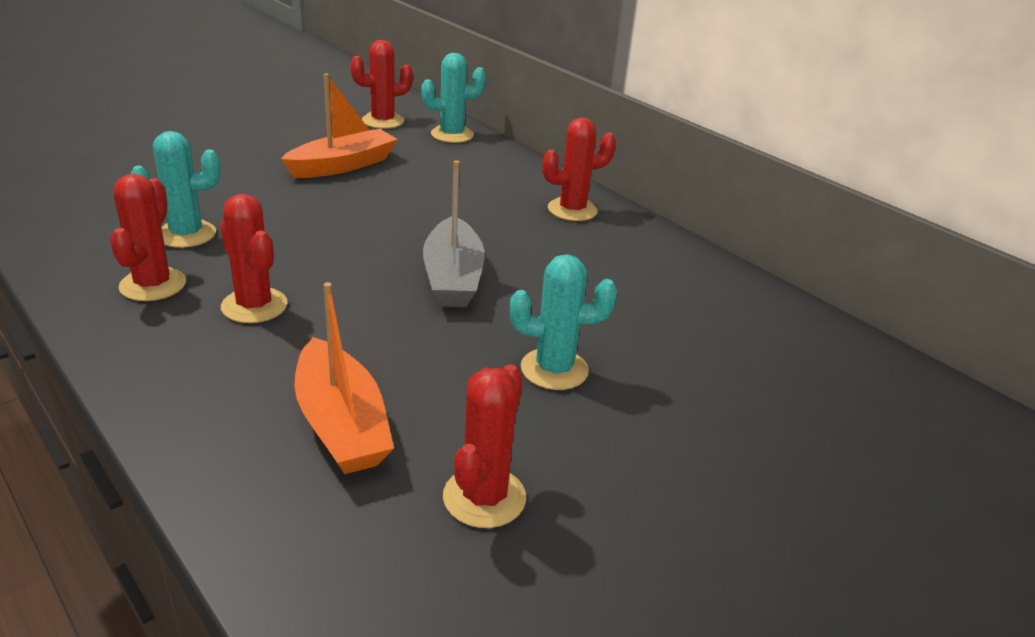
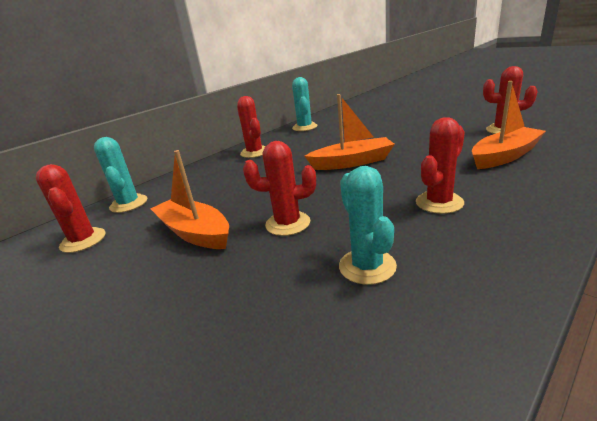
camera: 90 degrees left, 5 degrees down
red cactus [110,174,186,301] -> red cactus moved to [243,141,316,236]
grey boat [423,160,485,307] -> orange boat [305,94,395,170]
turquoise cactus [510,254,617,390] -> turquoise cactus moved to [292,77,318,131]

